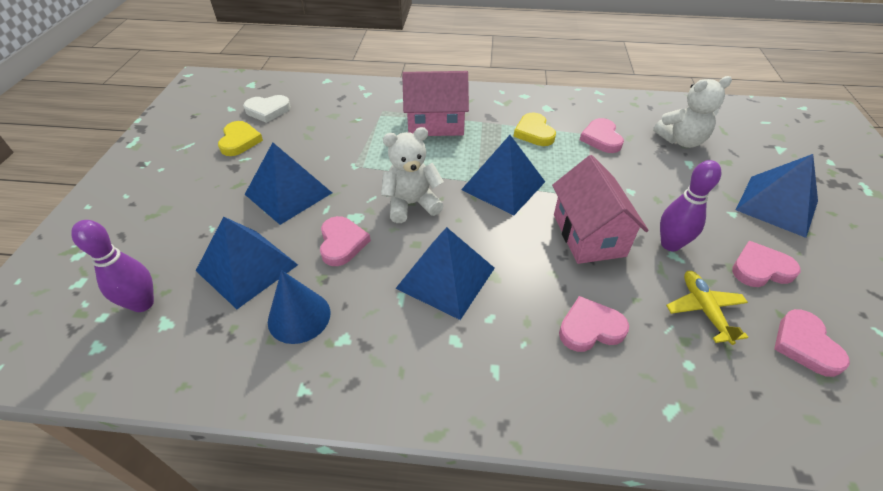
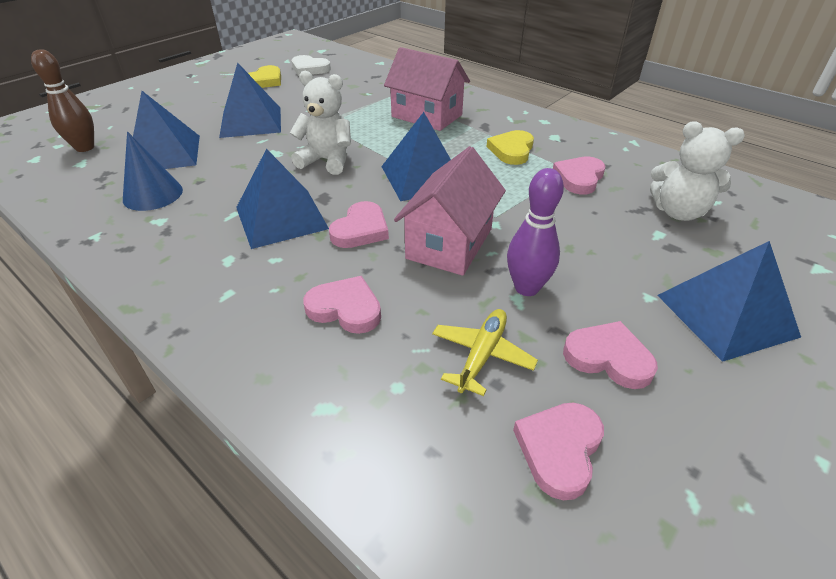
camera: 35 degrees right, 5 degrees down
purple bowling pin [71,220,154,312] -> brown bowling pin [31,49,94,152]
pink heart [320,216,371,266] -> pink heart moved to [329,201,389,248]

